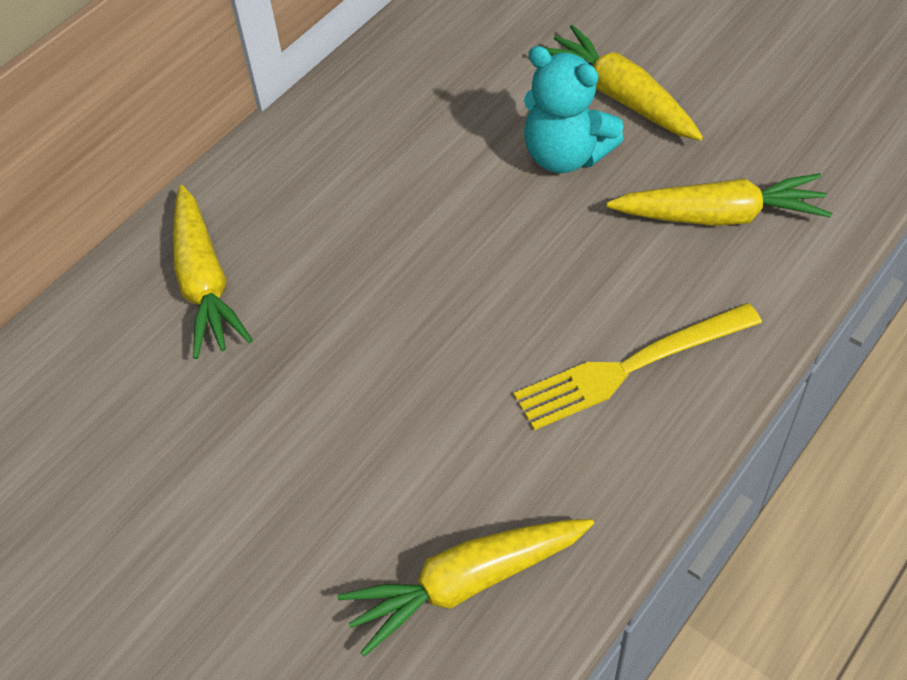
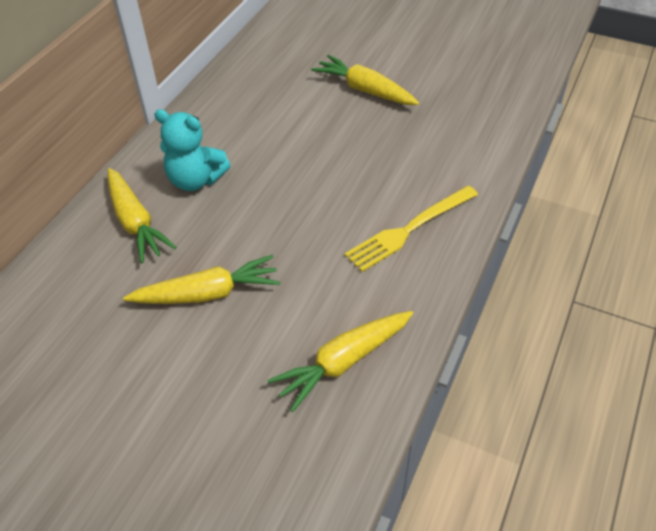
camera: 15 degrees left, 5 degrees down
turquoise teddy bear [524,46,624,173] -> turquoise teddy bear moved to [154,109,231,191]
yellow carrot [606,173,832,226] -> yellow carrot moved to [123,255,280,304]

